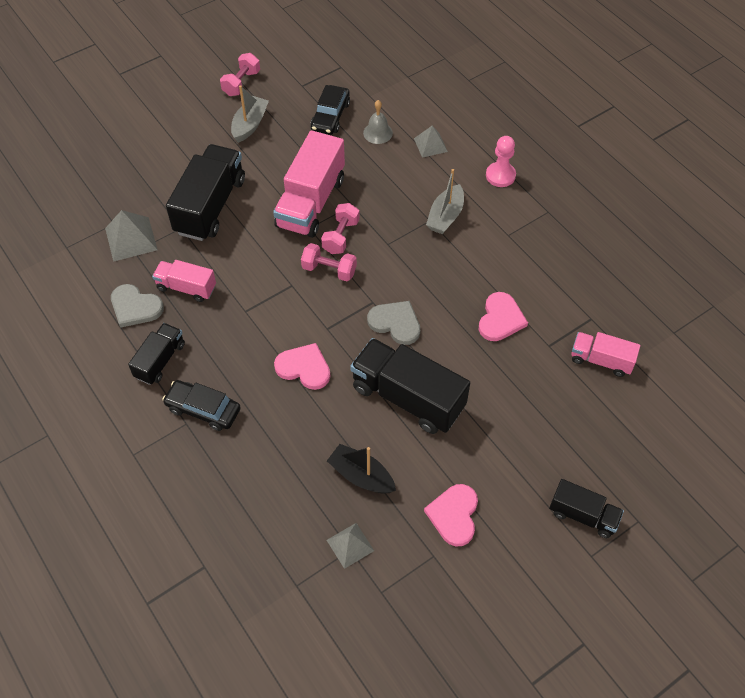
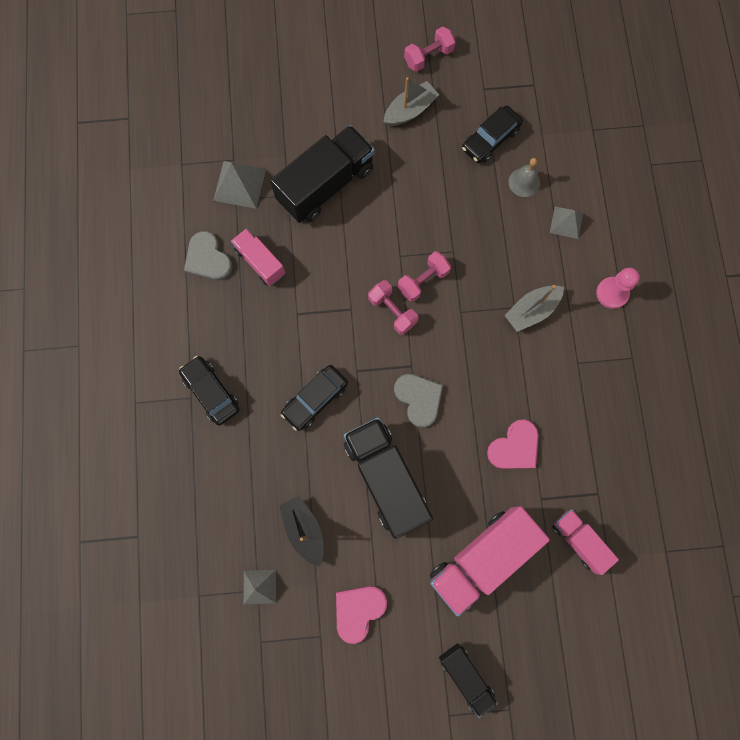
camera: 30 degrees right, 20 degrees up
black truck [128,323,185,385] -> none
pink truck [273,130,345,238] -> pink truck moved to [430,506,550,617]
pink heart [274,343,330,390] -> black car [281,365,348,431]

